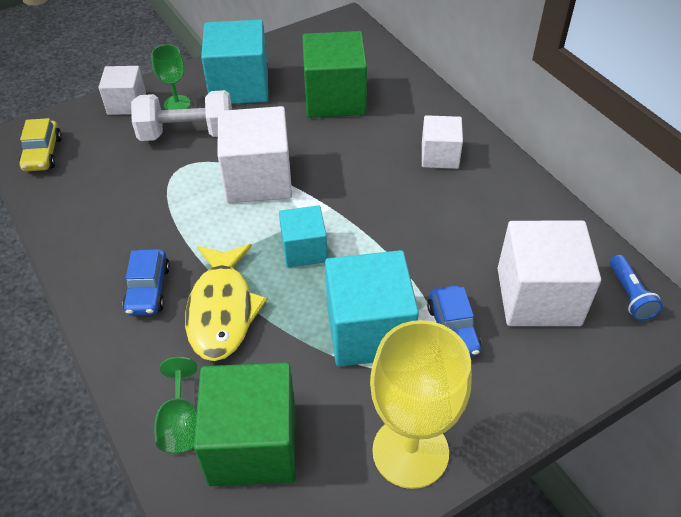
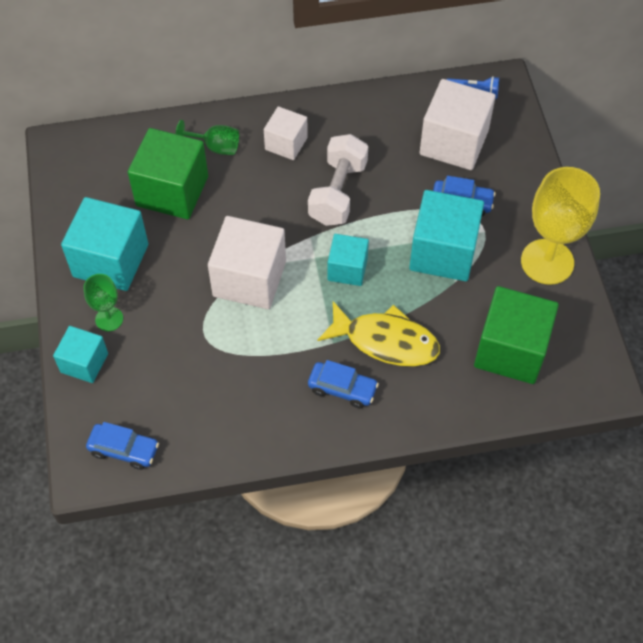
camera: 70 degrees left, 10 degrees up
yellow car [19,118,62,172] -> blue car [86,422,159,470]
white cube [99,66,146,115] -> turquoise cube [53,326,108,383]
white dumbbell [131,90,232,141] -> white dumbbell moved to [308,134,368,226]
green goblet [154,357,198,453] -> green goblet moved to [175,120,239,155]

